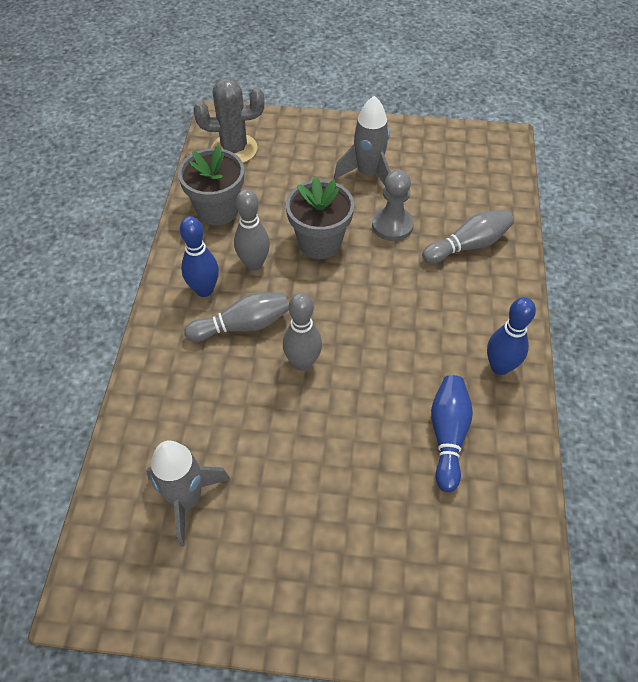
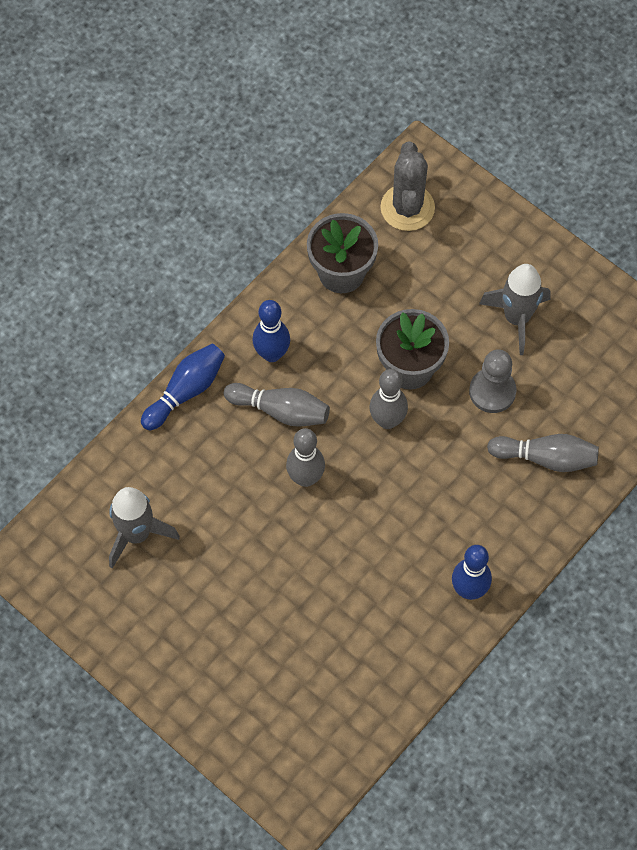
camera: 35 degrees right, 10 degrees up
grey cactus [194,77,264,163] -> grey cactus turned 60 degrees clockwise [381,142,435,231]
grey bowling pin [234,189,270,271] -> grey bowling pin moved to [369,369,408,429]
blue bowling pin [431,375,473,492] -> blue bowling pin moved to [141,344,225,430]

